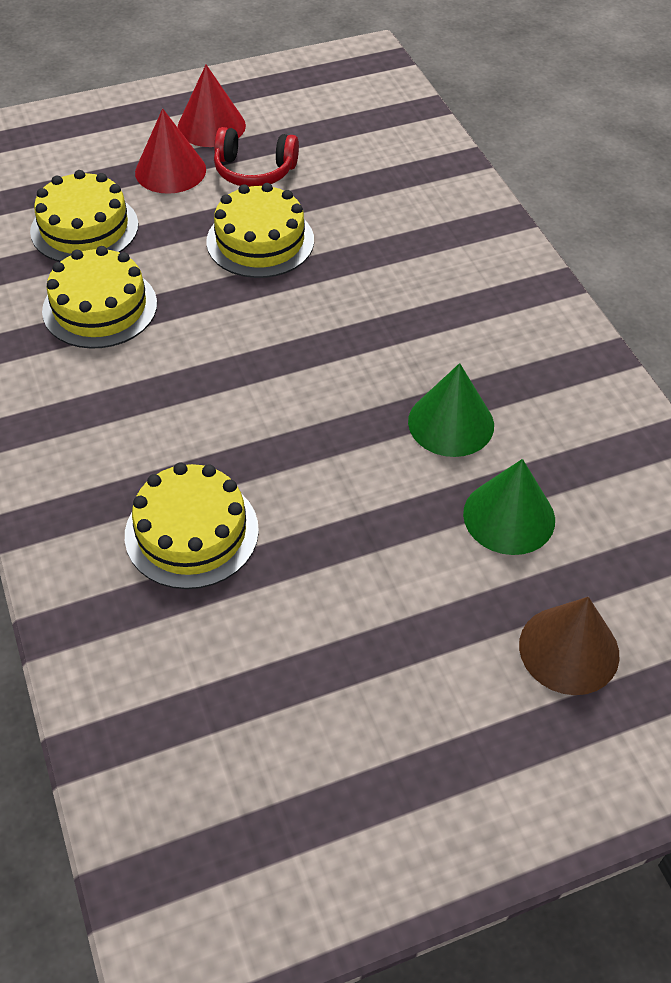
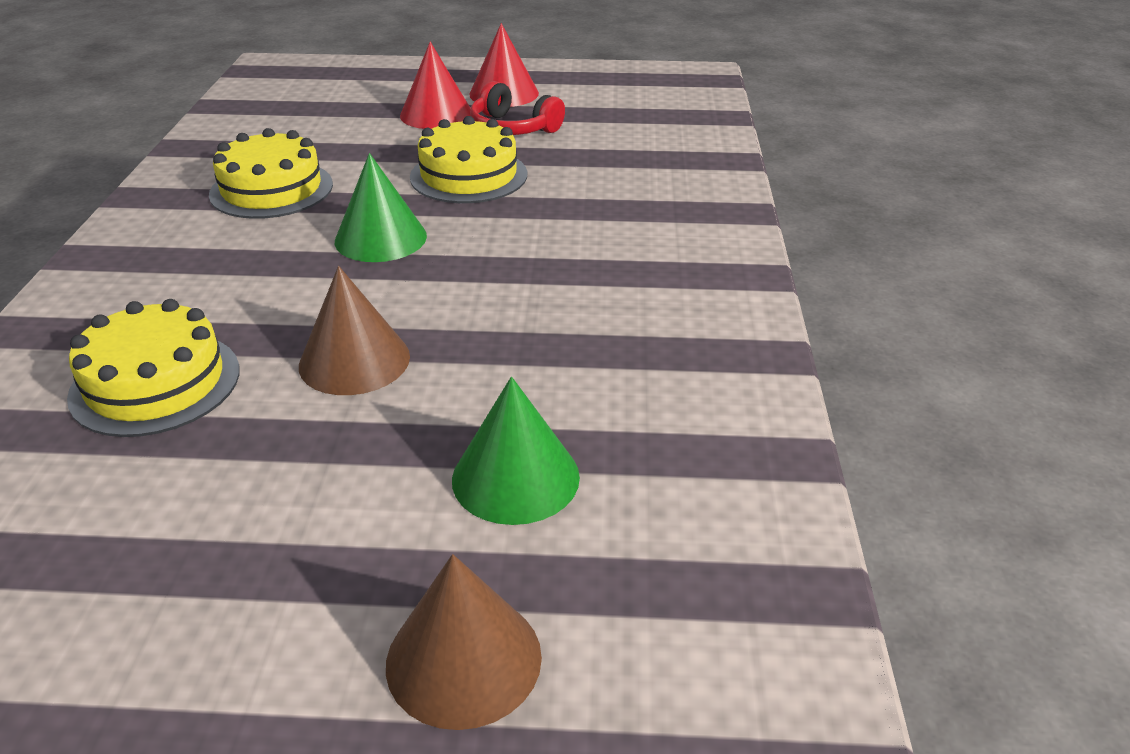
camera: 25 degrees right, 15 degrees down
yellow cake [30,170,138,262] -> none
green cone [408,363,494,457] -> green cone moved to [335,153,427,262]
none -> brown cone [299,266,410,395]

